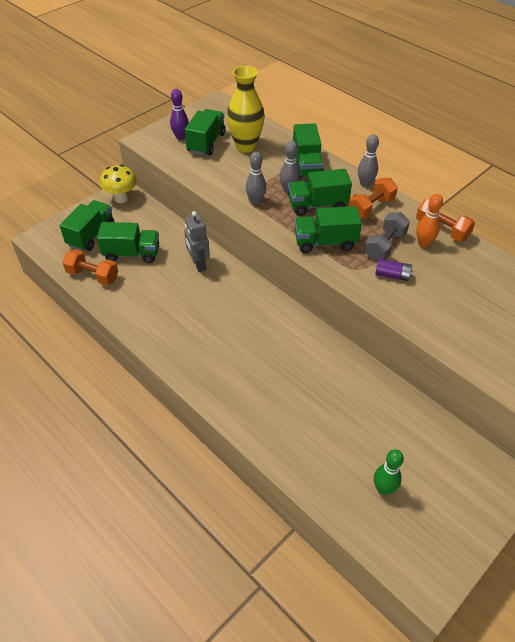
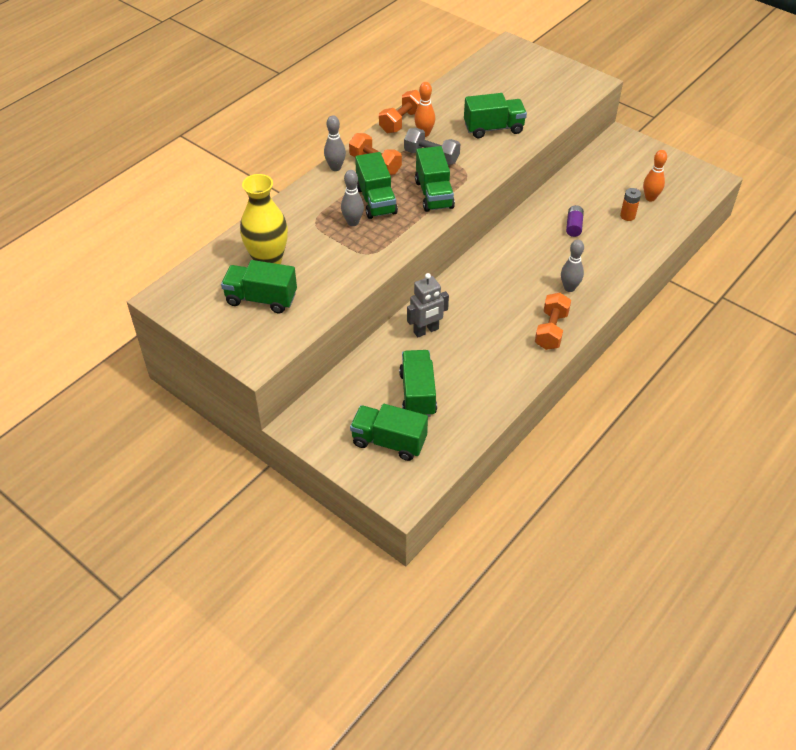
camera: 95 degrees left, 0 degrees up
orange dumbbell [62,249,118,285] -> orange dumbbell moved to [535,293,571,350]
yellow mushroom [100,165,137,203] -> none
purple bowling pin [170,89,189,140] -> none
grey bowling pin [246,151,266,205] -> grey bowling pin moved to [561,240,584,292]
green truck [293,123,324,179] -> green truck moved to [464,93,527,138]
green bowling pin [374,449,404,495] -> orange bowling pin [643,150,667,202]
purple battery [375,258,413,281] -> purple battery moved to [566,205,584,237]
none -> orange battery [620,188,641,221]

